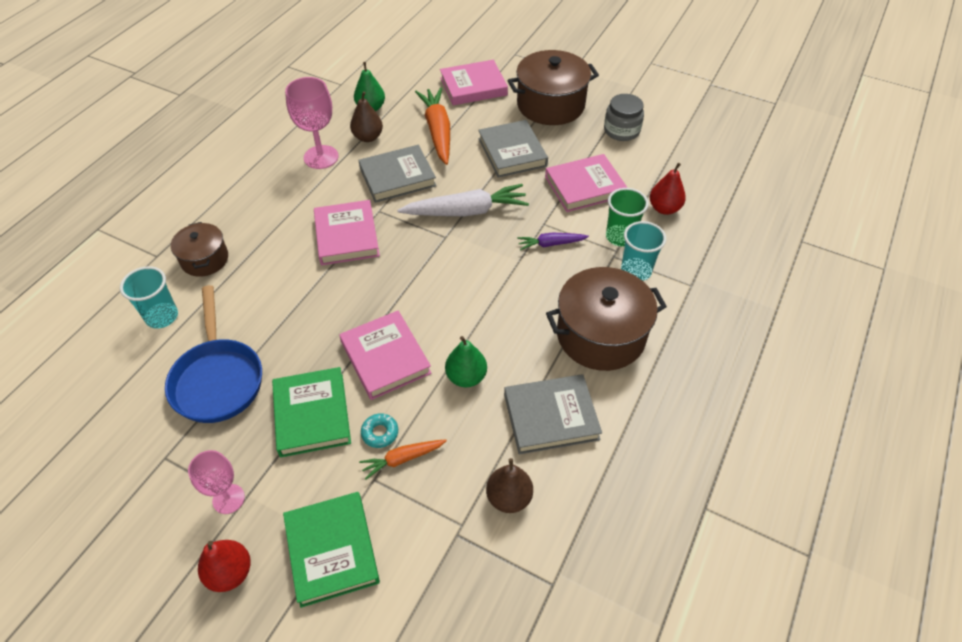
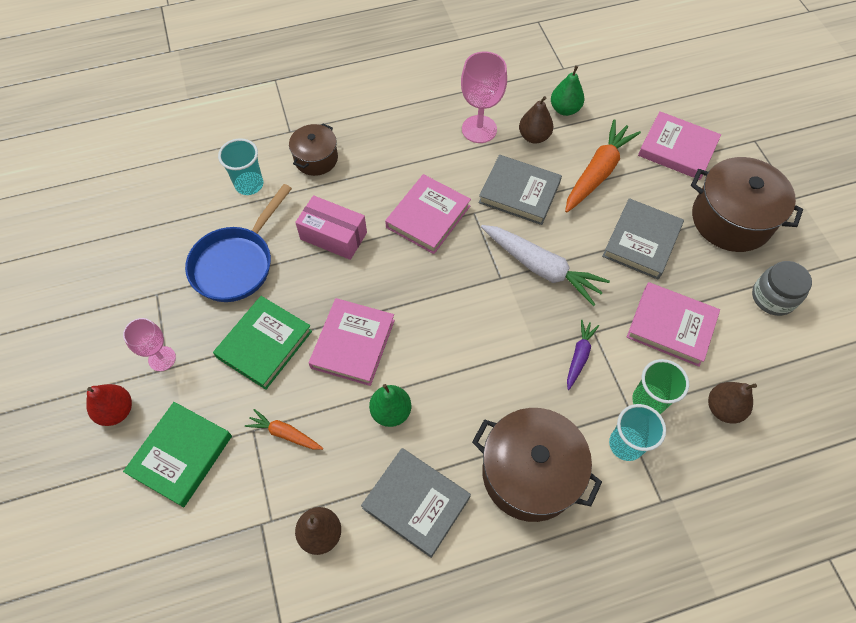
camera: 45 degrees right, 10 degrees up
turquoise donut [361,413,398,448] -> none
purple carrot [517,233,589,250] -> purple carrot turned 75 degrees clockwise [567,320,599,390]
red pear [650,163,686,215] -> brown pear [708,382,757,423]
none -> pink box [295,195,367,260]

